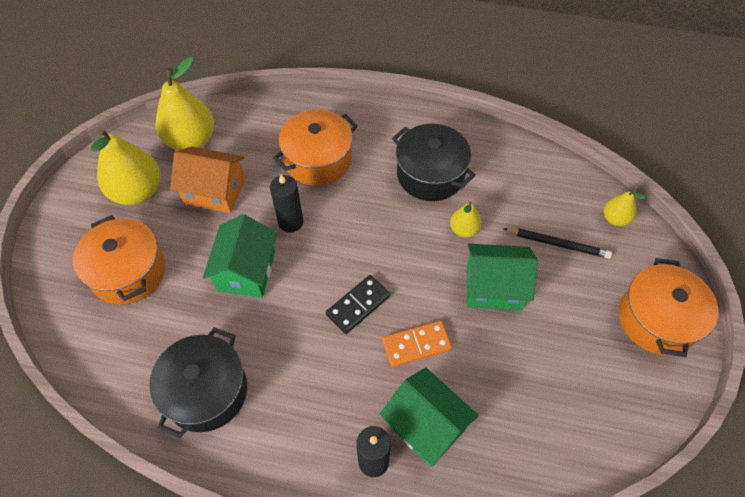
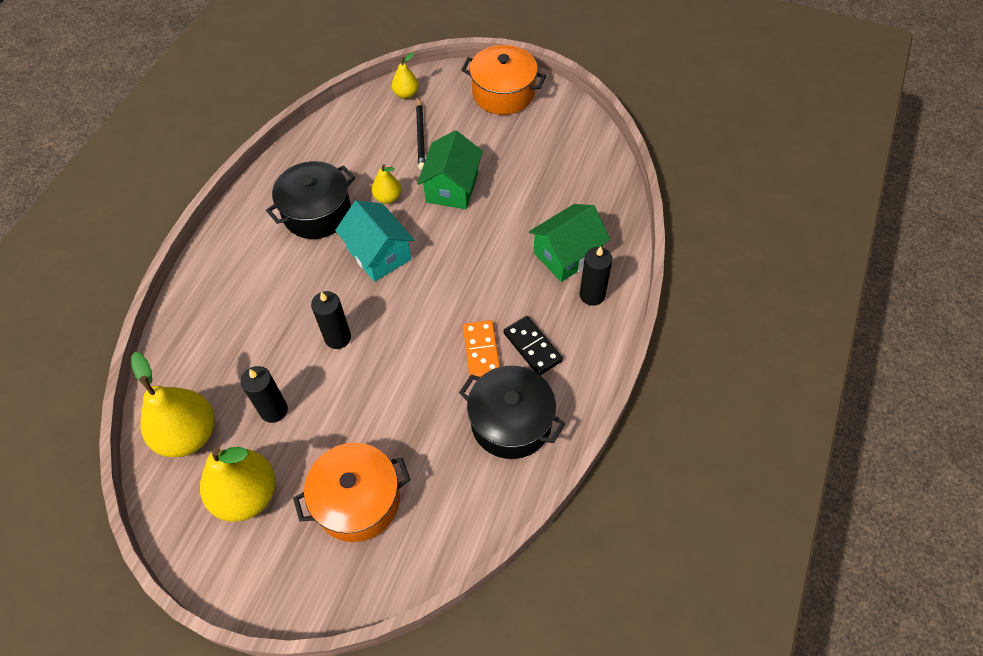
camera: 80 degrees left, 0 degrees up
orange house [170,147,245,213] -> black candle [241,366,288,423]
green house [203,214,277,298] -> none
orange pot [273,110,358,186] -> none
black domino [326,275,390,334] -> black domino moved to [503,316,563,375]
orange domino [382,321,452,367] -> orange domino moved to [463,320,500,377]
black pencil [503,228,612,259] -> black pencil turned 150 degrees clockwise [416,98,425,170]
none -> turquoise house [335,201,414,282]

